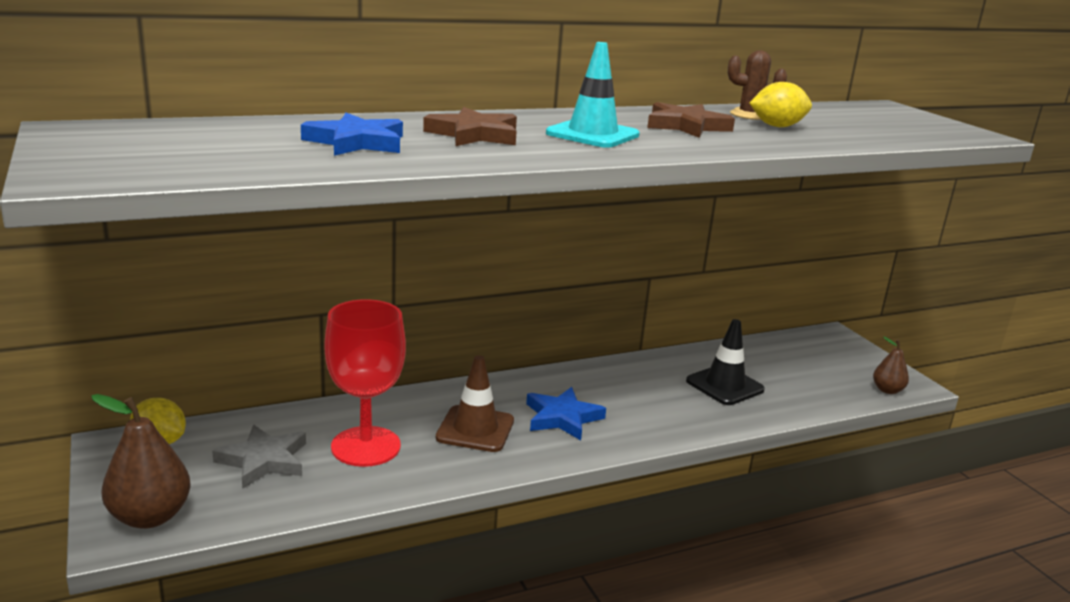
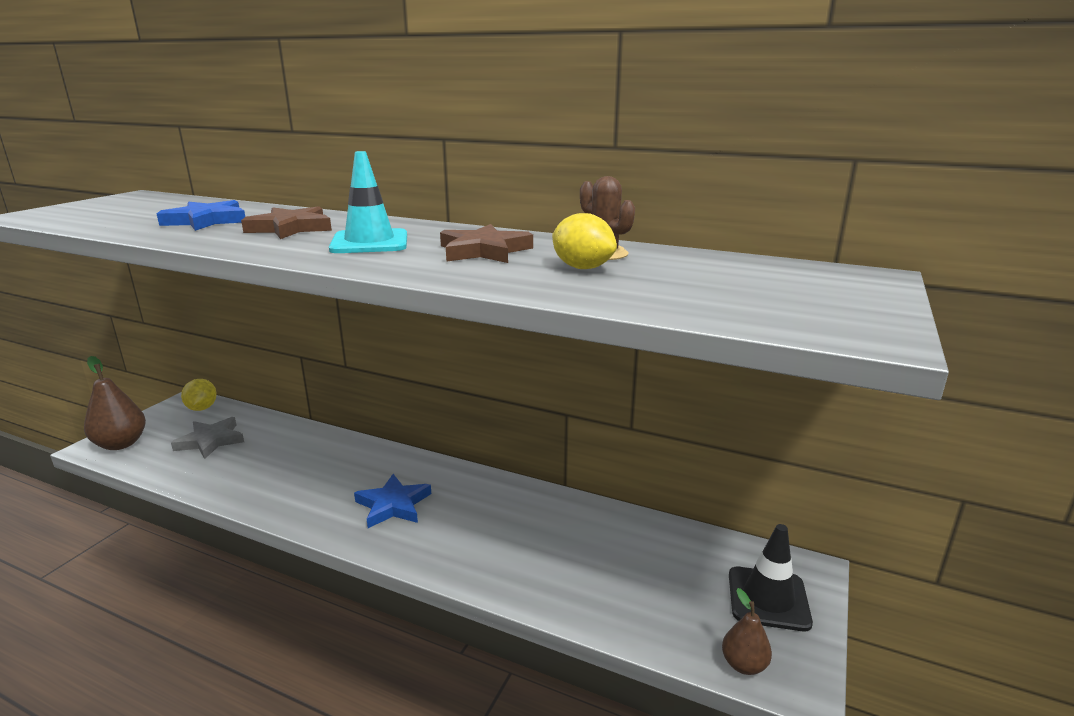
camera: 50 degrees right, 0 degrees up
red goblet [325,299,406,467] -> none
brown traffic cone [436,355,514,452] -> none
black traffic cone [686,319,765,405] -> black traffic cone moved to [729,524,813,631]

